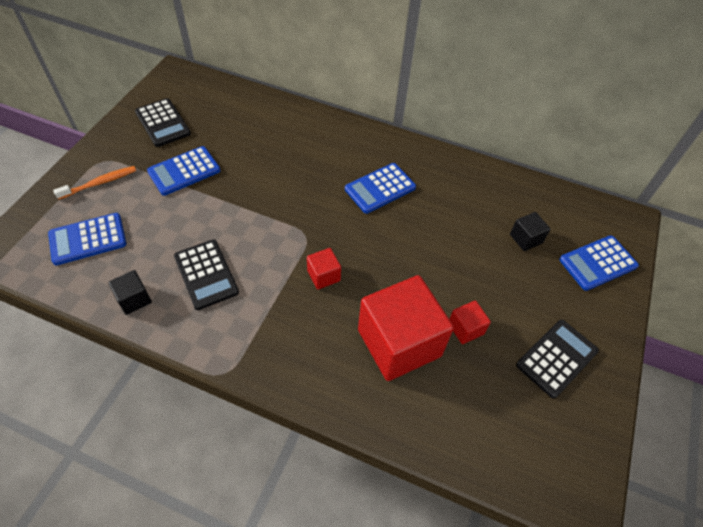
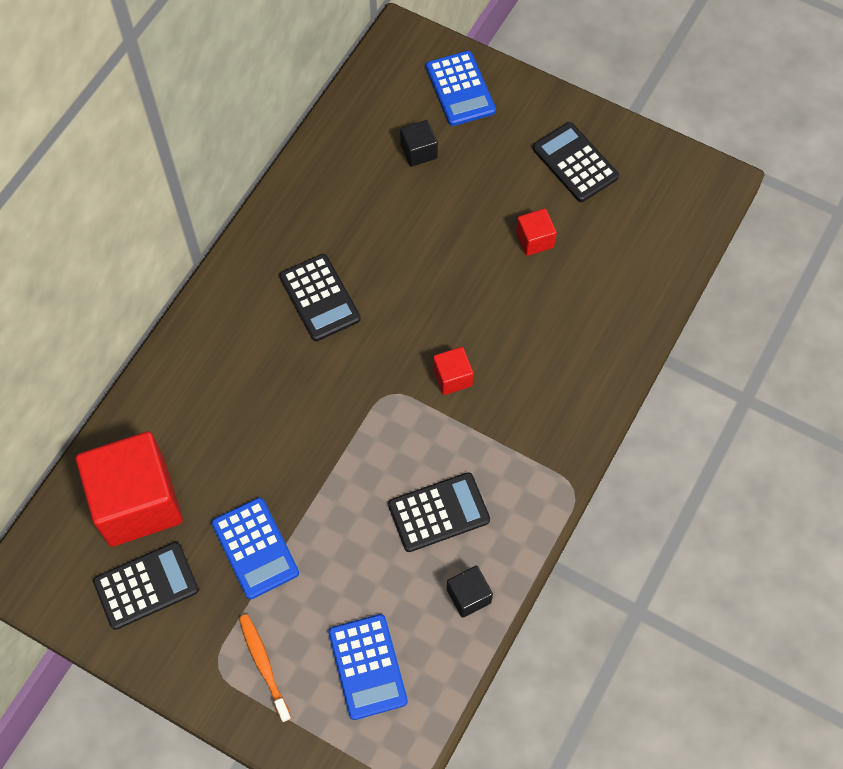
camera: 80 degrees left, 10 degrees up
blue calculator [345,163,416,214] -> black calculator [279,254,361,341]
red cube [358,275,454,381] -> red cube moved to [76,431,183,547]

